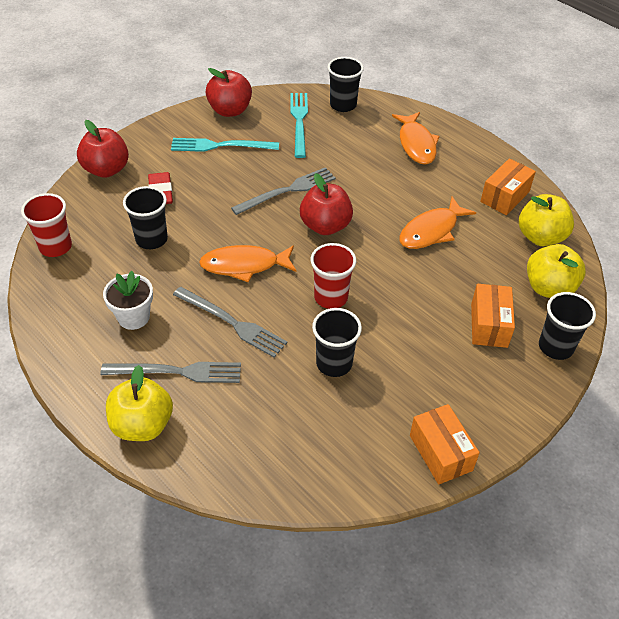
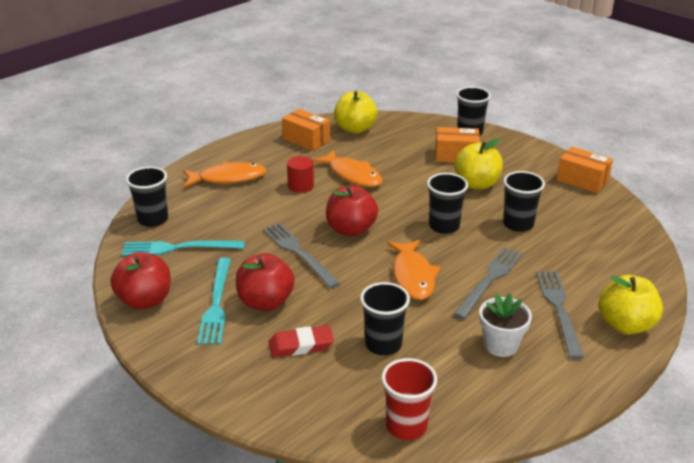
camera: 90 degrees left, 15 degrees down
red apple [77,120,129,178] -> red apple moved to [236,253,295,311]
red cup [311,243,356,309] -> black cup [427,173,468,234]
orange box [410,404,480,484] -> orange box turned 60 degrees clockwise [557,147,613,193]
yellow apple [527,244,586,298] -> yellow apple moved to [454,138,503,189]
none -> red cylinder [287,156,314,193]

